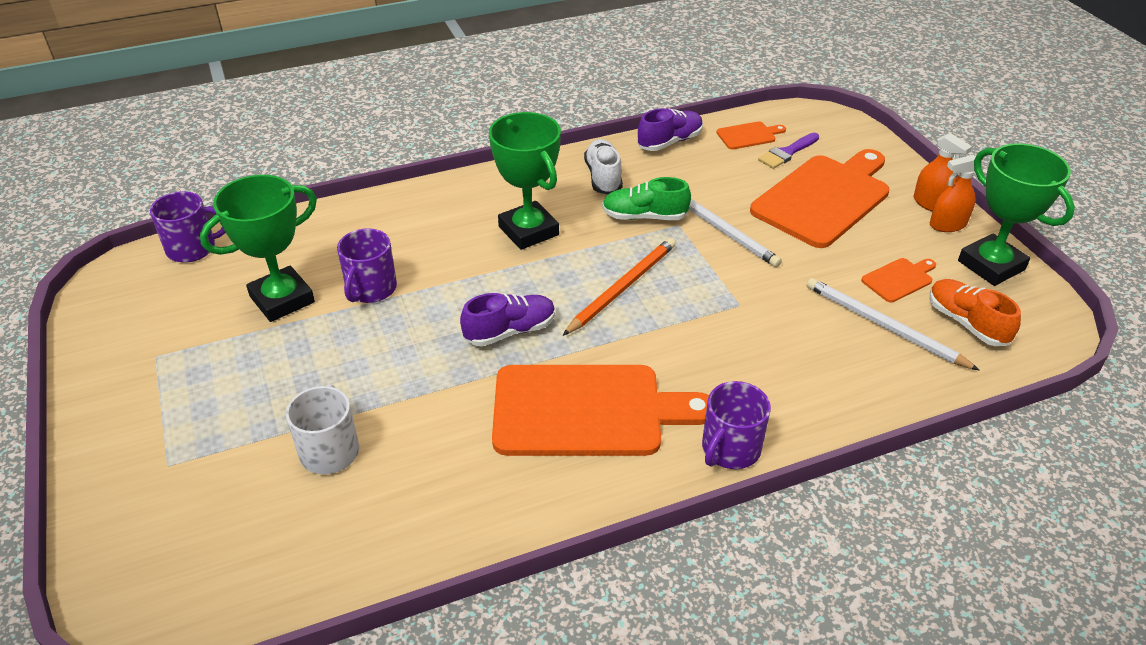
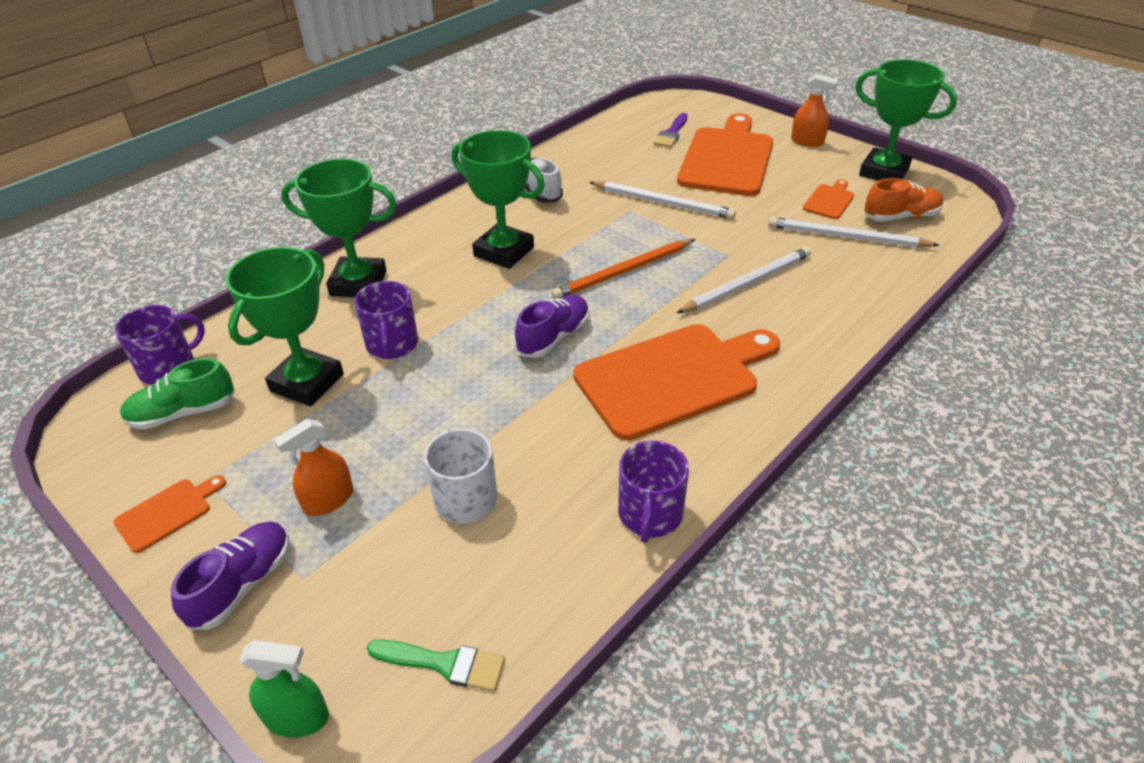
camera: 25 degrees left, 0 degrees up
orange pencil [563,238,676,336] -> orange pencil turned 135 degrees counterclockwise [551,239,695,299]
green shoe [602,177,691,220] -> green shoe moved to [120,358,235,430]
purple shoe [637,108,703,151] -> purple shoe moved to [171,522,289,630]
purple mug [702,381,771,469] -> purple mug moved to [618,441,689,543]
orange cutting board [717,121,786,149] -> orange cutting board moved to [113,475,226,553]
orange shoe [929,279,1021,346] -> orange shoe turned 135 degrees clockwise [864,178,944,222]
orange spray bottle [930,155,983,232] -> orange spray bottle moved to [273,419,353,516]
none -> green spray bottle [239,640,329,738]
none -> green trophy [281,159,397,297]
none -> green brush [367,639,505,692]
none -> white pencil [677,247,811,313]

